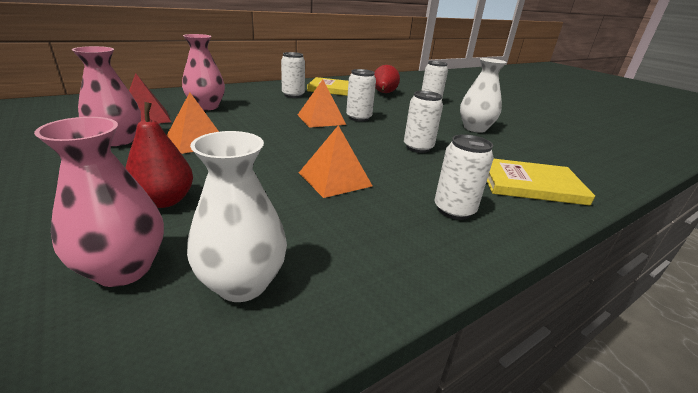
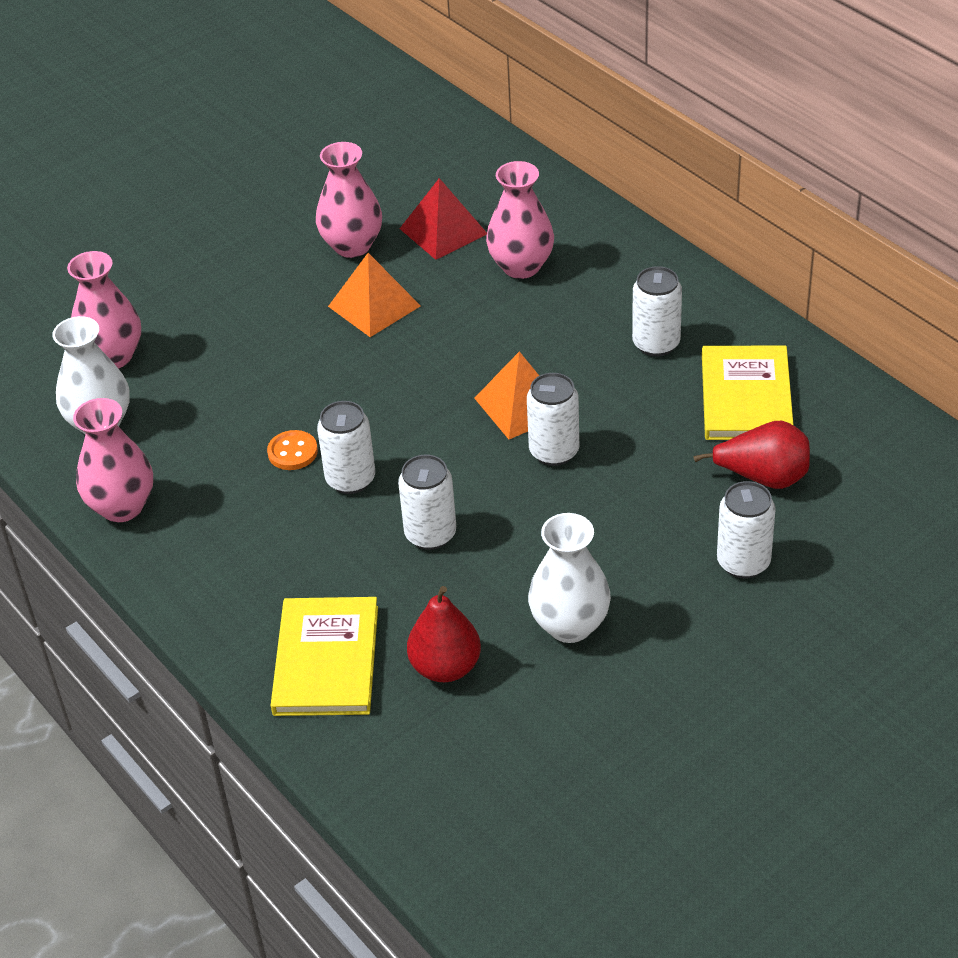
camera: 90 degrees right, 15 degrees up
red pear [126,102,193,208] -> red pear moved to [407,586,481,682]
orange pyramid [299,125,372,198] -> orange button [267,430,318,470]
white can [434,134,494,220] -> white can moved to [317,401,375,494]
none -> pink vase [73,398,153,522]

